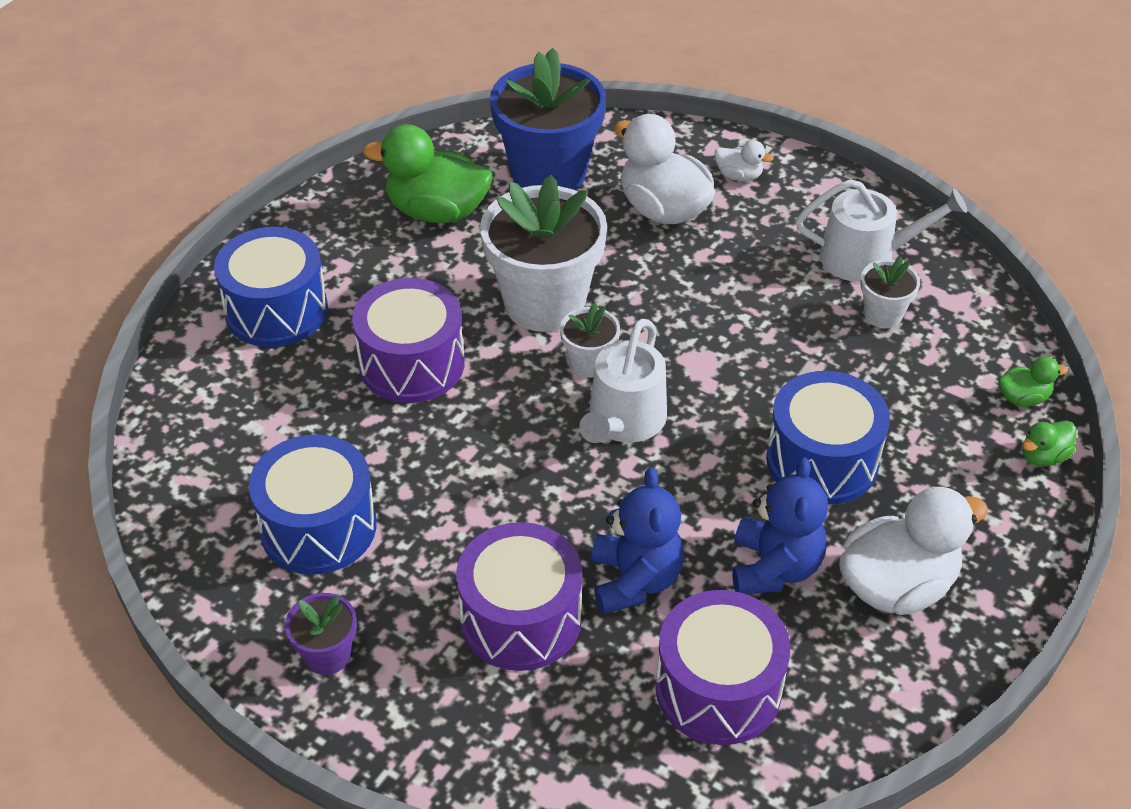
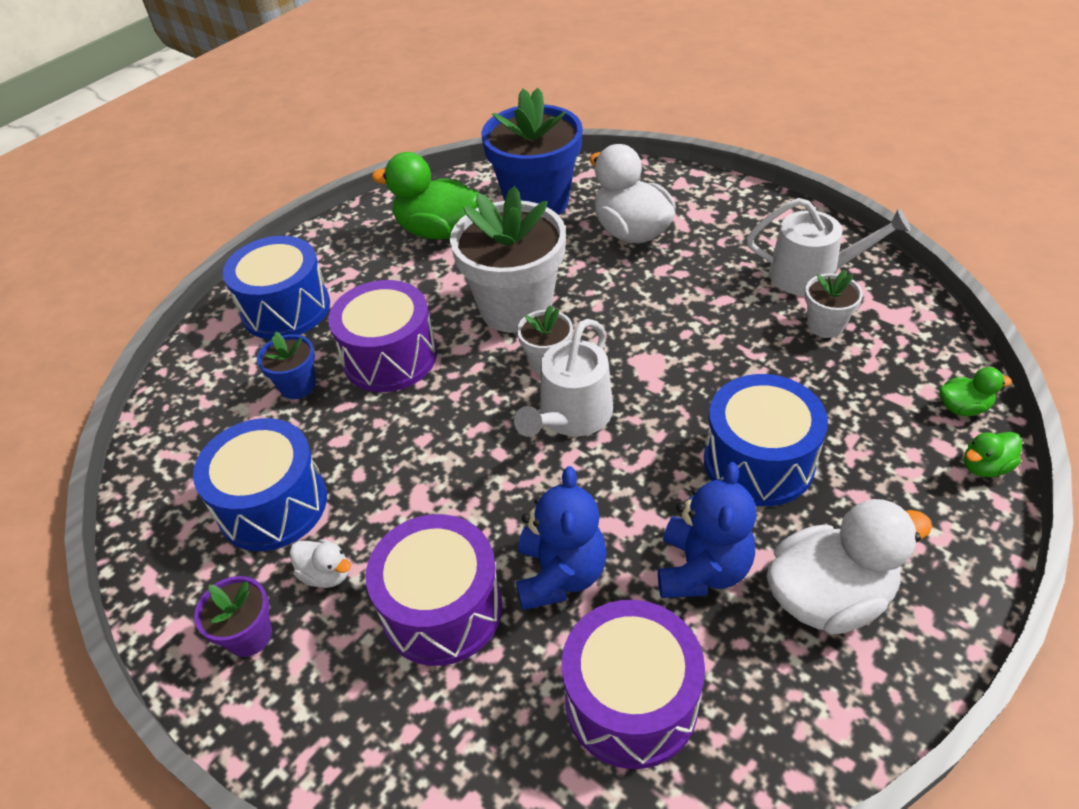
camera: 10 degrees right, 0 degrees up
white duck [715,140,773,181] -> white duck moved to [290,539,351,588]
none -> blue flower pot [257,332,316,399]

